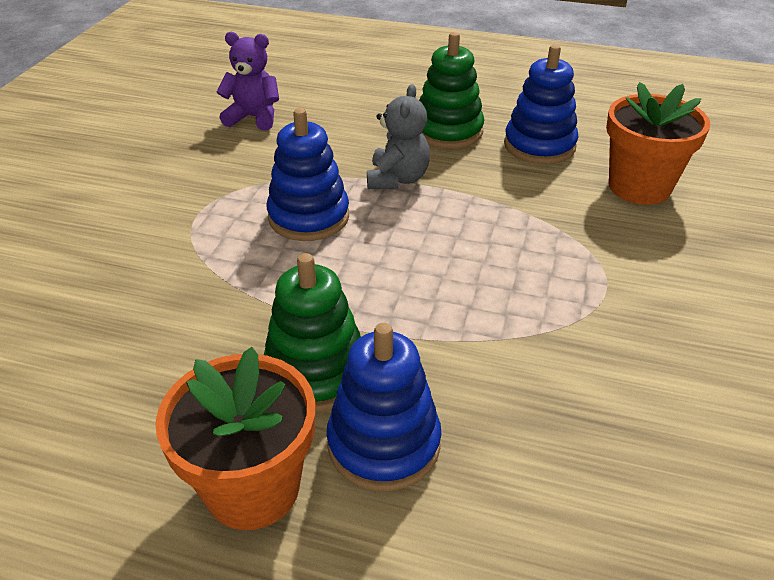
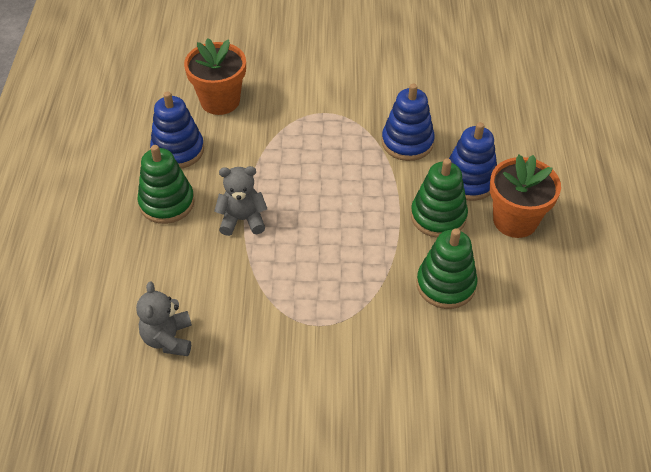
camera: 105 degrees left, 10 degrees up
purple teddy bear [217,32,279,131] -> grey teddy bear [136,282,192,356]
blue stacking toy [266,108,349,241] -> blue stacking toy moved to [382,84,435,161]
none -> green stacking toy [416,228,477,309]

